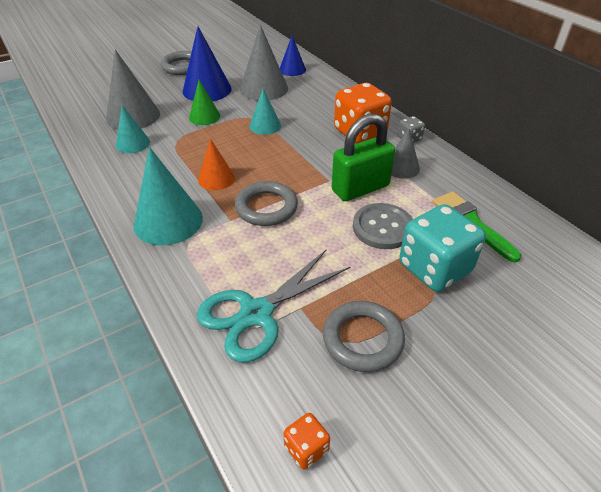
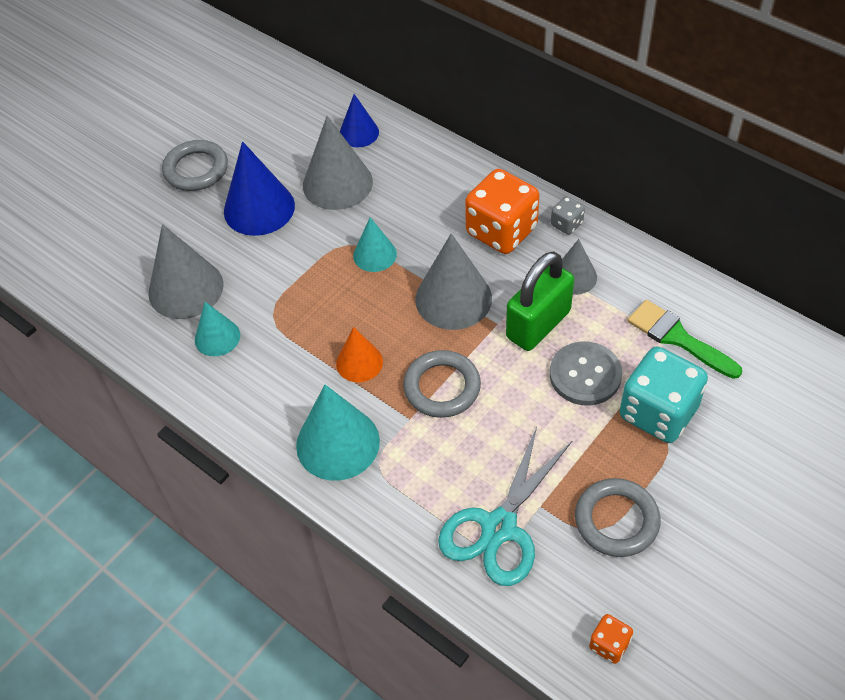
camera: 15 degrees left, 10 degrees up
green cone [189,80,220,125] -> none
none -> grey cone [415,233,492,330]

